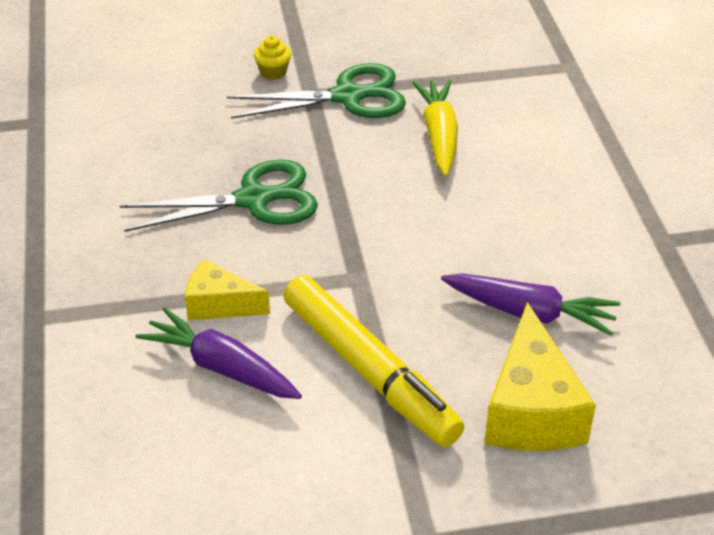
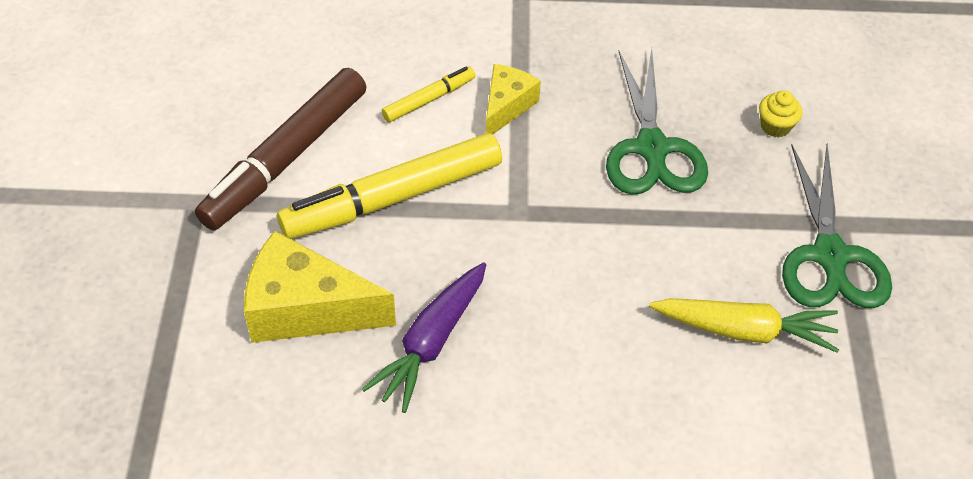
camera: 100 degrees right, 10 degrees up
purple carrot [135,307,302,399] -> yellow marker [382,67,475,123]
yellow cupcake [254,35,291,80] -> yellow cupcake moved to [759,90,802,138]
none -> brown marker [195,68,366,230]

